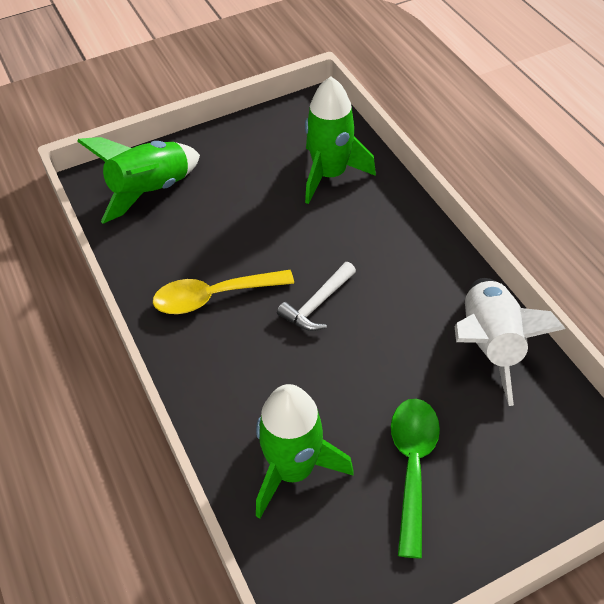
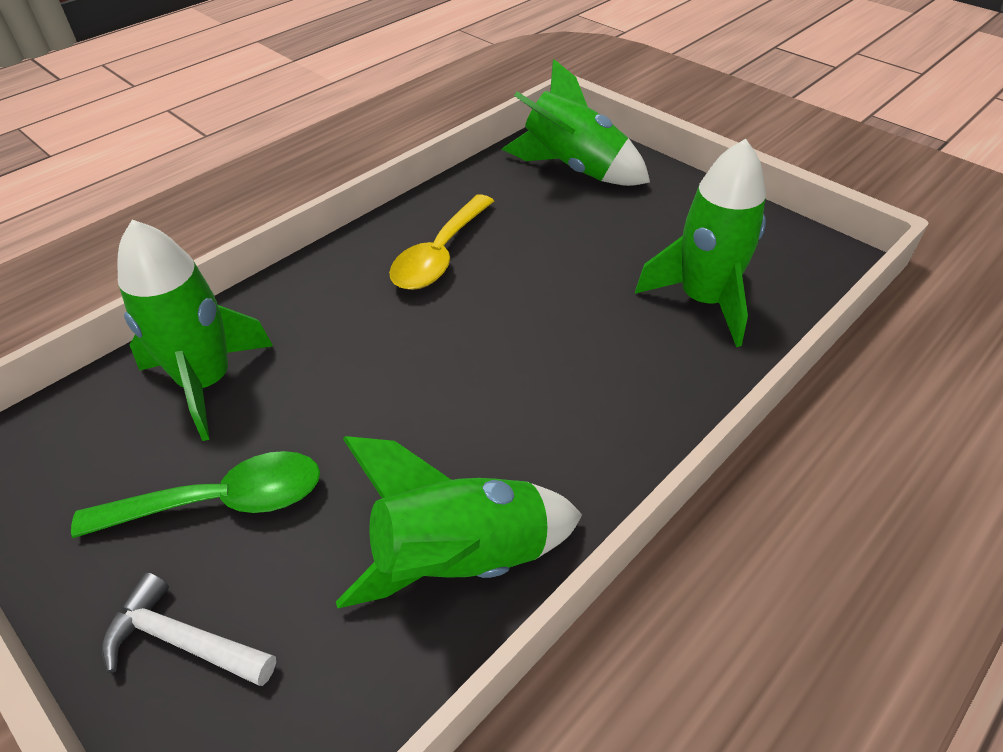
camera: 70 degrees right, 5 degrees down
yellow spoon [153,270,294,314] -> yellow spoon turned 120 degrees counterclockwise [389,194,494,290]
white hammer [277,262,356,331] -> white hammer moved to [102,572,276,686]
white rocket [455,278,566,406] -> green rocket [336,436,582,608]

